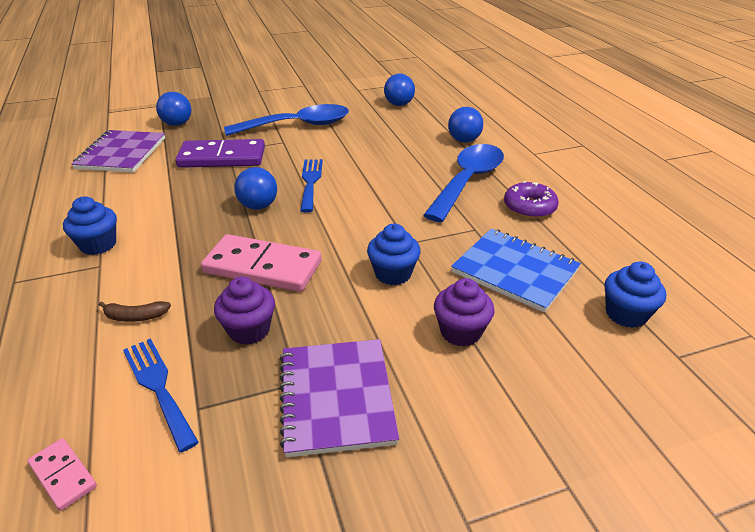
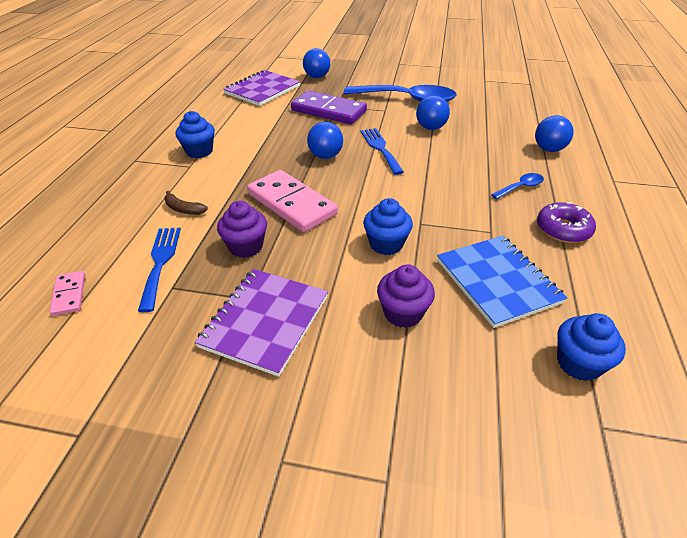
camera: 30 degrees right, 5 degrees up
blue fork [300,159,323,212] -> blue fork turned 45 degrees counterclockwise [360,128,404,175]
blue ball [384,74,415,106] -> blue ball moved to [416,95,450,130]
blue spoon [423,144,504,222] -> blue spoon [491,173,544,199], size x0.44

